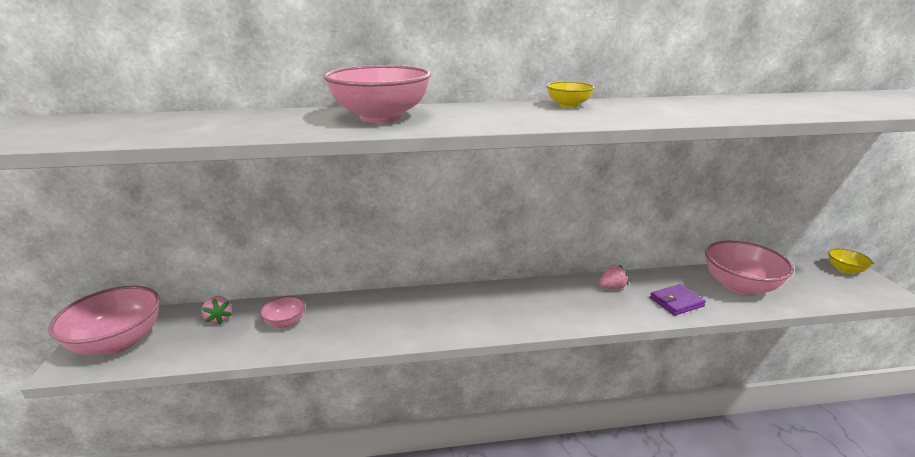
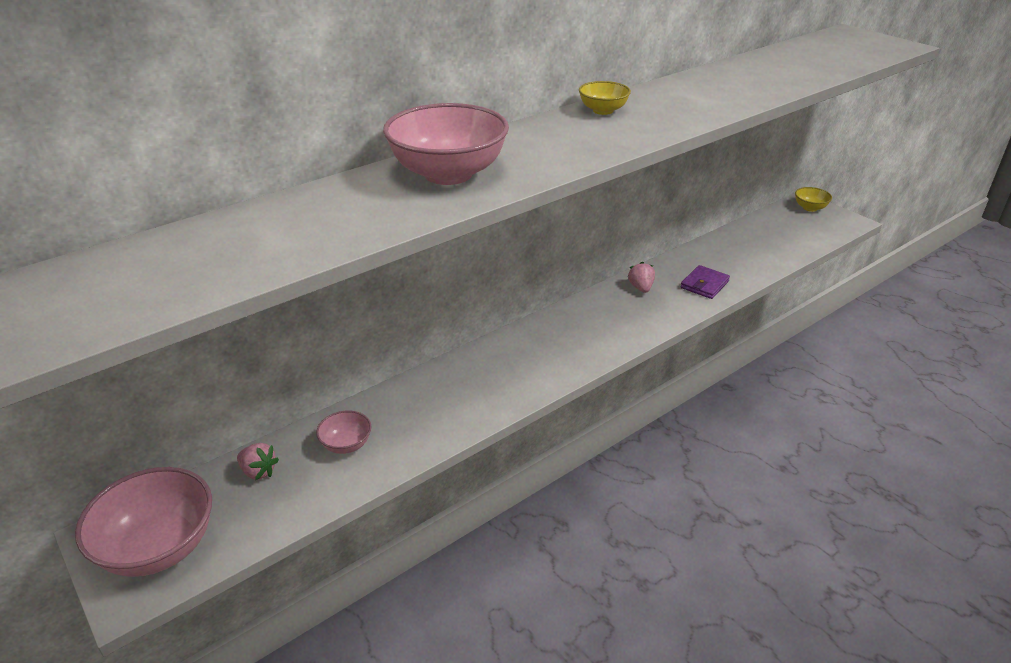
camera: 30 degrees left, 10 degrees up
pink strawberry [599,264,628,289] -> pink strawberry turned 45 degrees counterclockwise [628,262,655,293]
pink bowl [705,240,794,295] -> none

